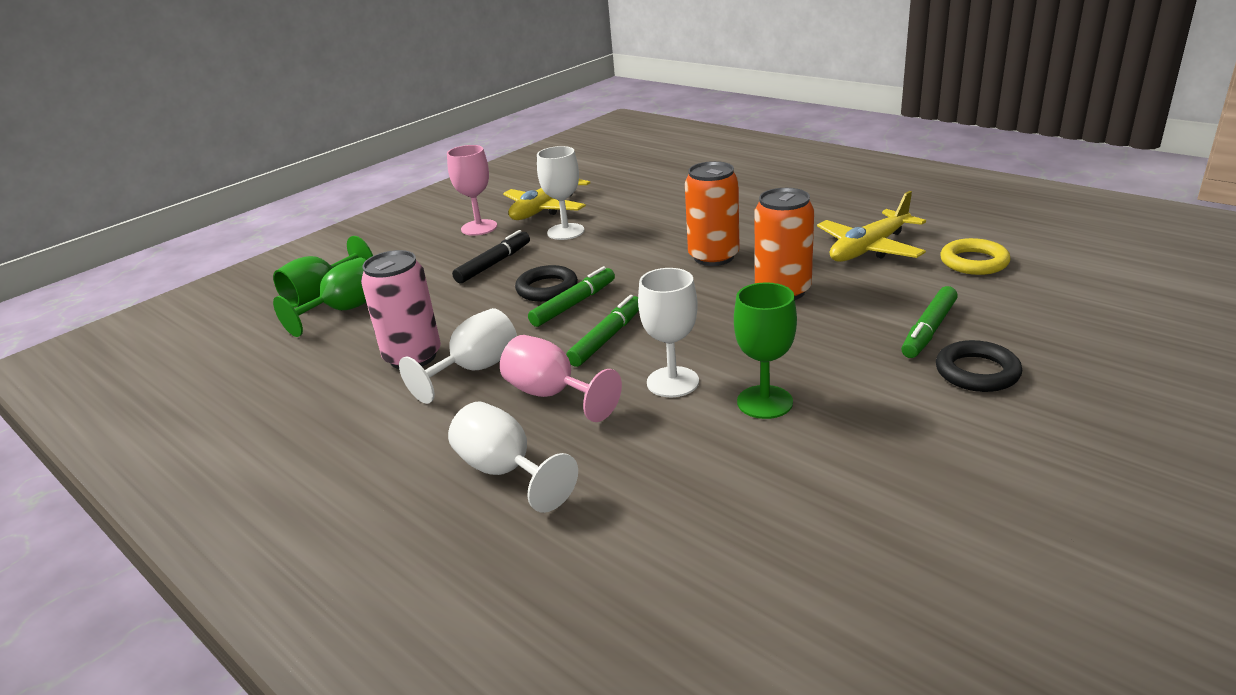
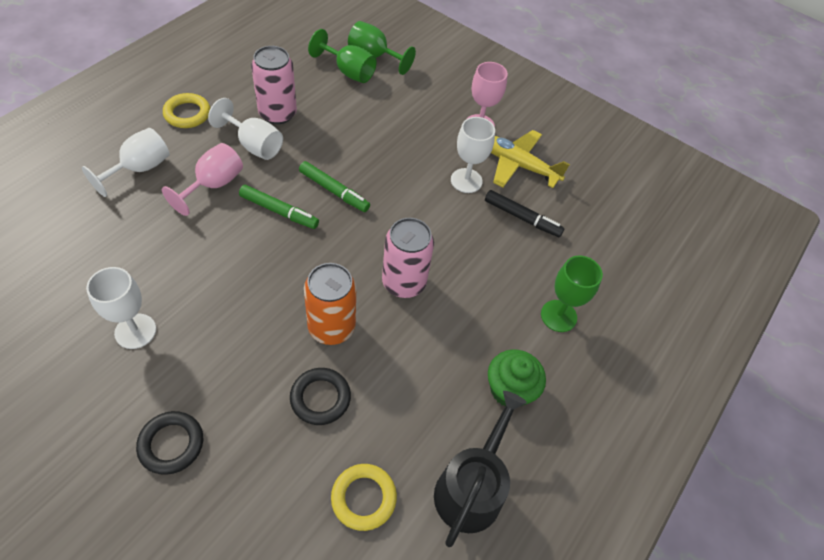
camera: 75 degrees right, 25 degrees up
black marker [452,230,530,283] -> black marker moved to [485,190,564,237]
black ring [515,265,578,302] -> black ring moved to [290,368,351,425]
white goblet [638,268,699,397] -> white goblet moved to [86,267,156,349]
orange can [685,161,740,266] -> pink can [382,218,434,298]
green goblet [734,282,797,419] -> green goblet moved to [541,255,603,332]
yellow plane [817,191,926,262] -> none
green marker [901,286,958,358] -> none
none -> yellow ring [163,93,210,128]
none -> black watering can [434,391,527,547]
none -> green cupcake [488,349,546,406]

